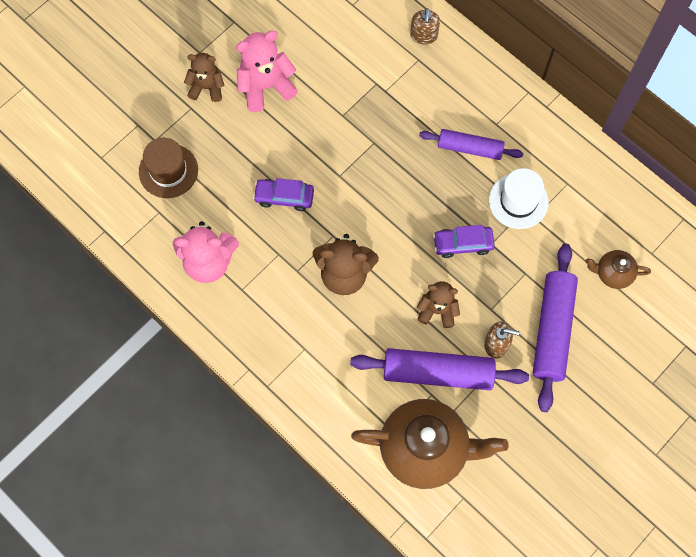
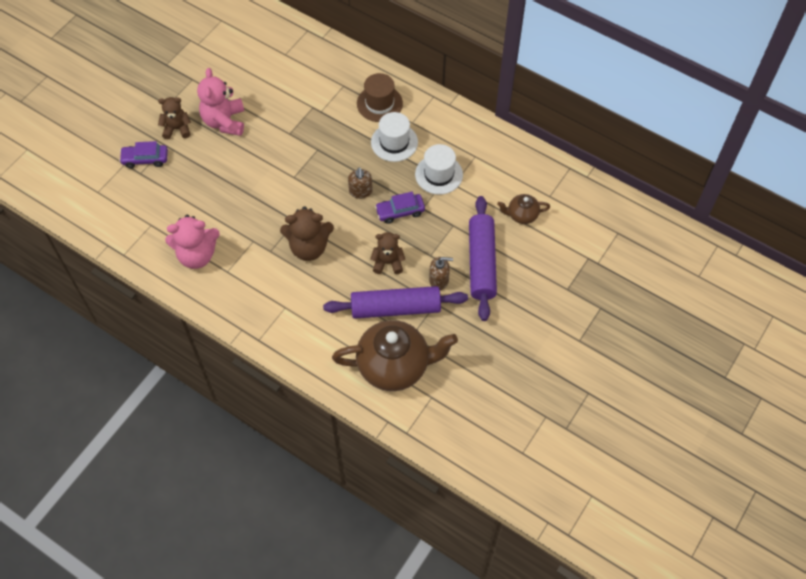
camera: 10 degrees left, 10 degrees down
brown hat [139,138,198,198] -> brown hat moved to [357,73,403,122]
pink teddy bear [236,30,298,112] -> pink teddy bear turned 60 degrees counterclockwise [197,68,244,136]
purple car [253,178,314,211] -> purple car moved to [119,141,168,168]
brown soap dispenser [410,8,440,45] -> brown soap dispenser moved to [348,167,372,199]
purple rolling pin [419,129,523,160] -> white hat [371,112,418,162]

